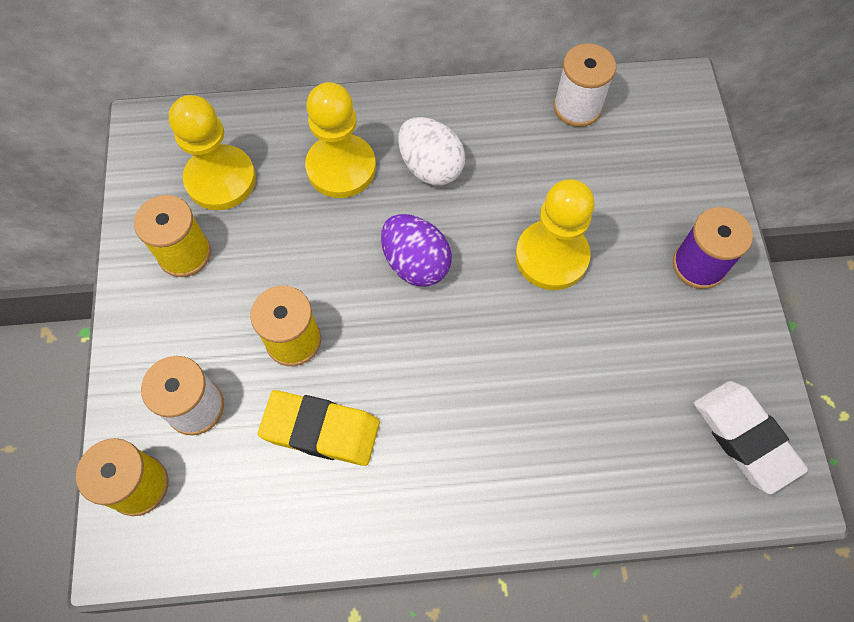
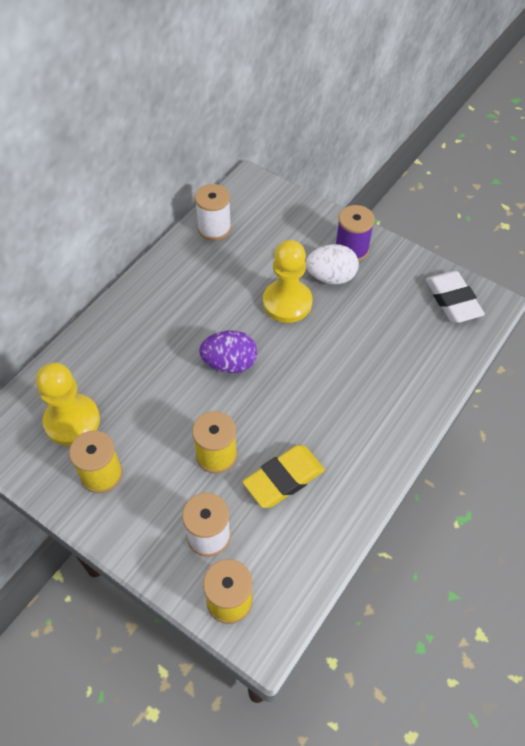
camera: 50 degrees left, 10 degrees down
yellow pawn [305,82,376,198] -> none
white egg [398,117,465,186] -> white egg moved to [306,244,359,284]
white eraser [694,381,808,494] -> white eraser turned 60 degrees clockwise [426,271,485,323]

